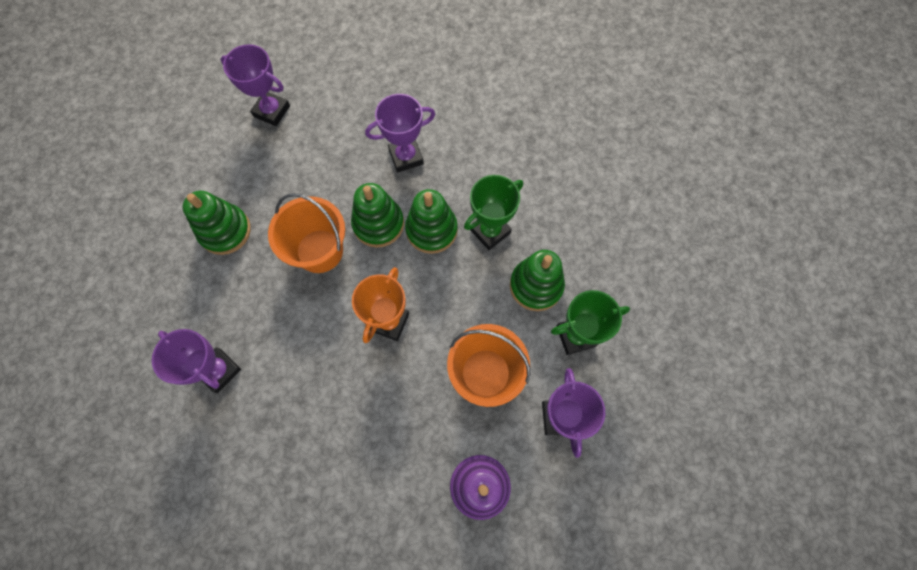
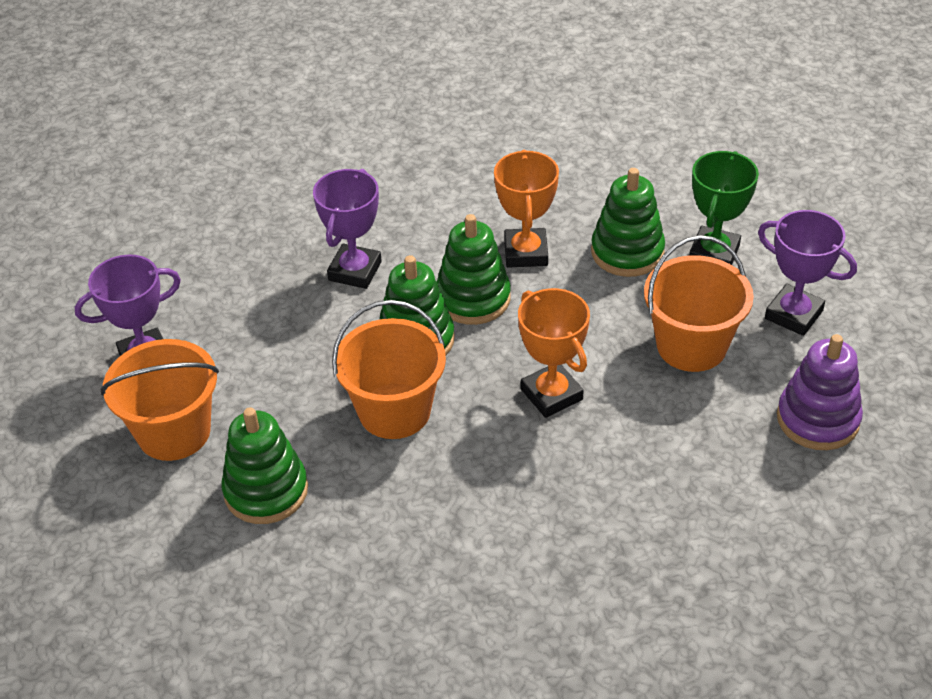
camera: 50 degrees left, 25 degrees down
purple trophy [152,329,241,393] -> none
green trophy [464,175,523,250] -> orange trophy [494,150,559,268]
none -> orange bucket [101,339,219,461]

